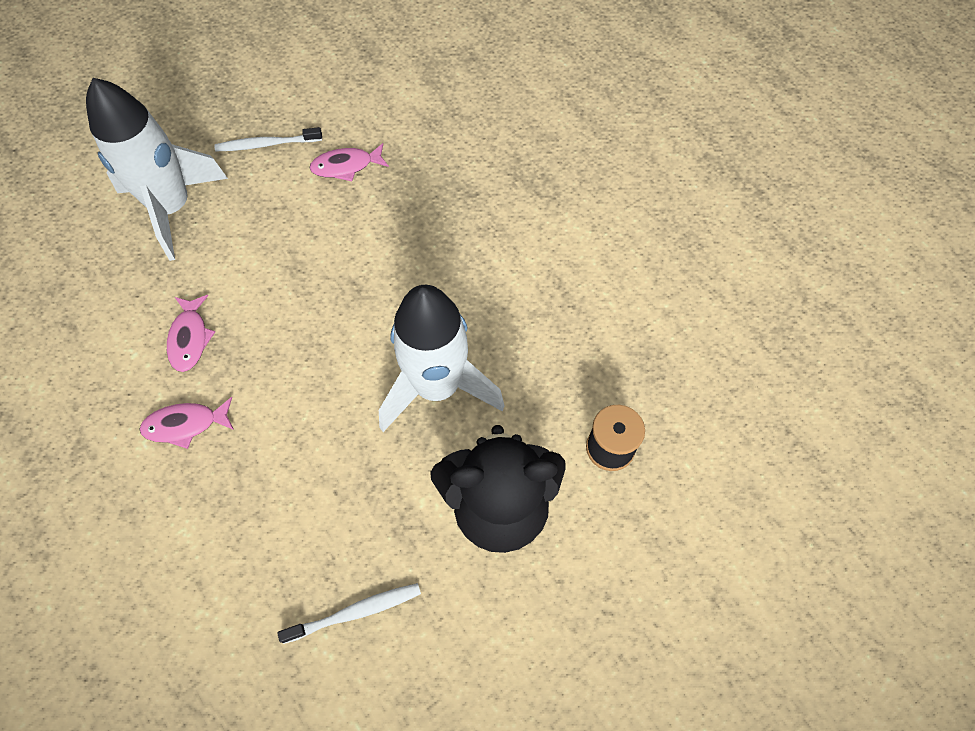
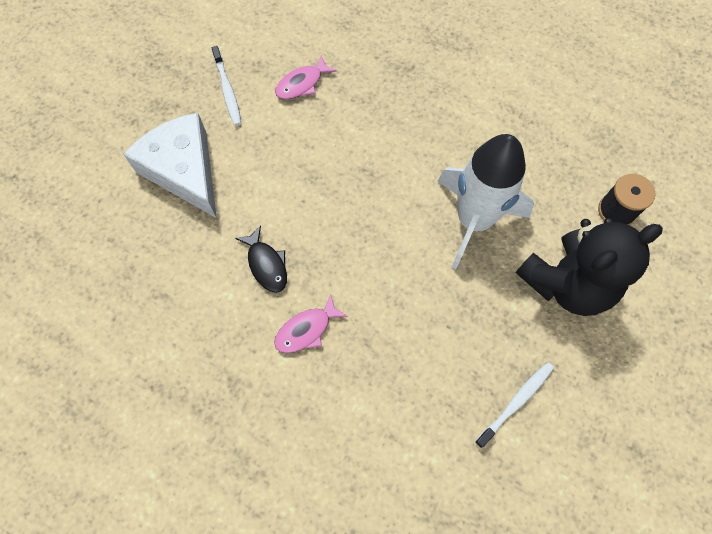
camera: 25 degrees left, 5 degrees up
white rocket [86,78,228,261] -> white cheese [123,113,217,218]
pink fish [167,295,215,372] -> black fish [235,226,287,293]
white toothbrush [214,127,322,151] -> white toothbrush turned 75 degrees counterclockwise [212,46,241,126]

